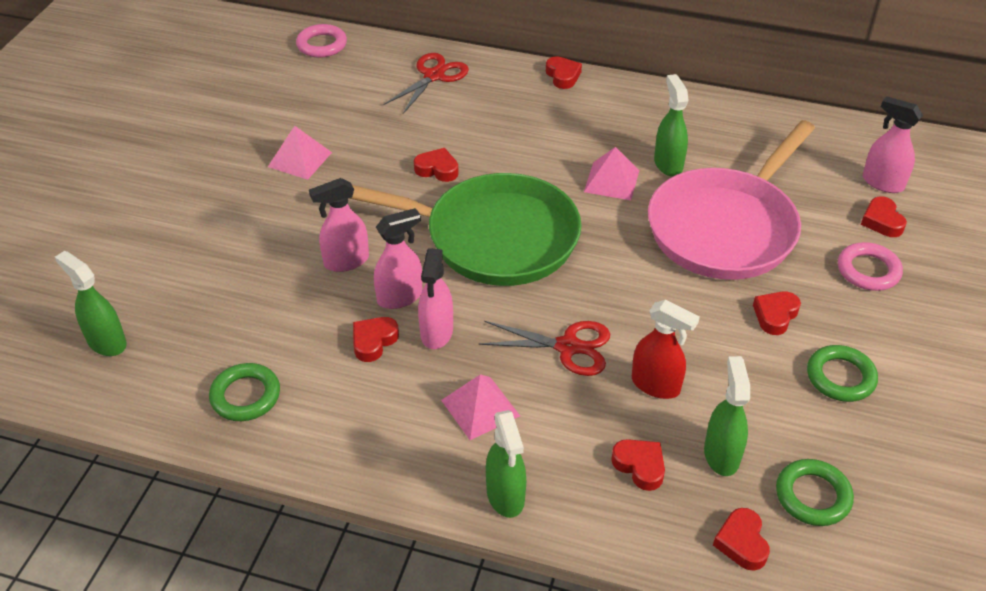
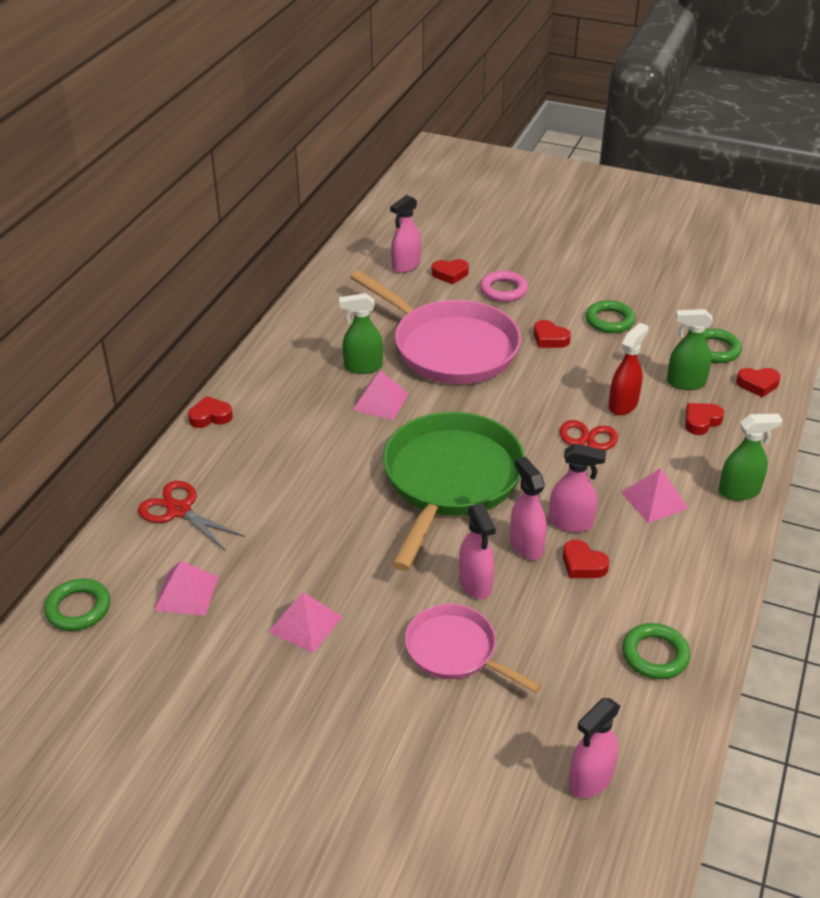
camera: 85 degrees left, 5 degrees down
green spray bottle [55,251,127,356] -> pink spray bottle [569,698,620,798]
pink ring [296,24,347,58] -> green ring [44,578,110,631]
red heart [414,148,459,182] -> none
none -> pink pyramid [154,561,218,616]
none -> pink pan [405,604,542,693]

